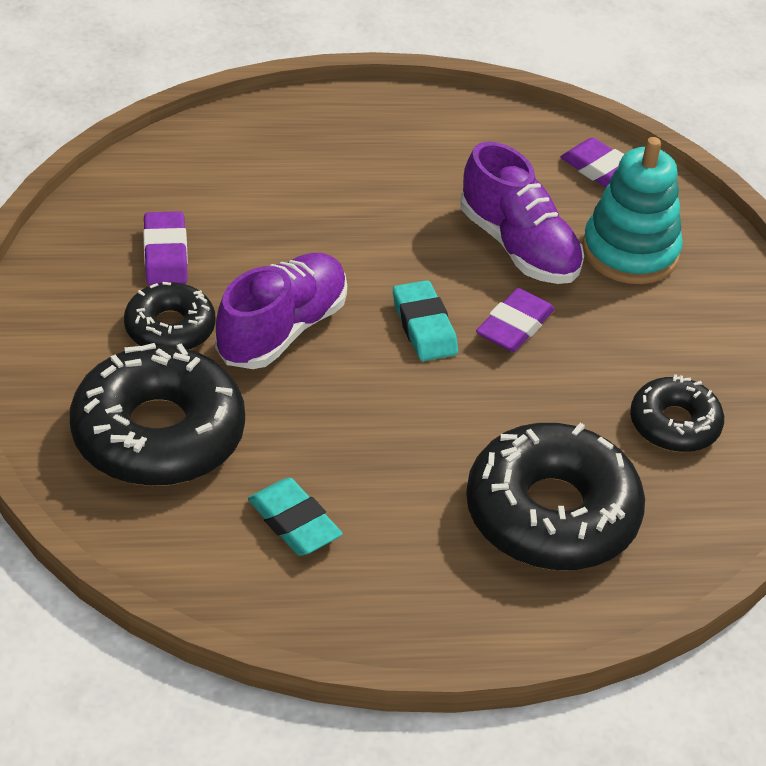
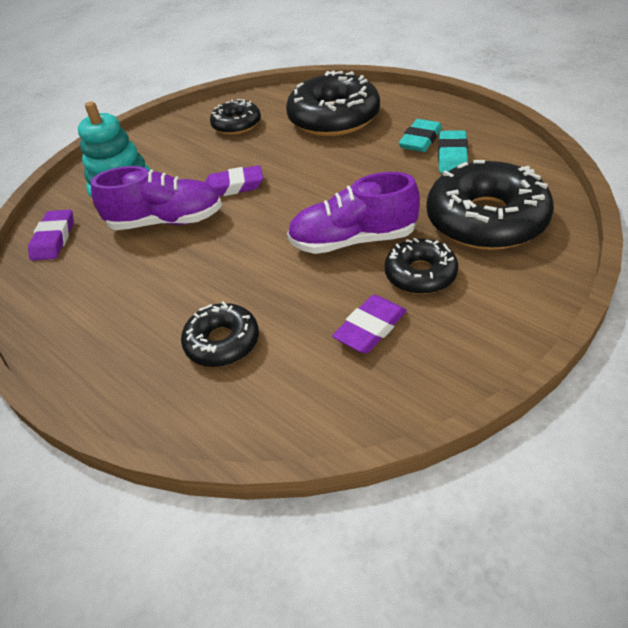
camera: 125 degrees left, 0 degrees up
turquoise eraser [393,280,458,361] -> turquoise eraser moved to [399,119,442,152]
purple shoe [460,141,584,284] -> purple shoe turned 75 degrees clockwise [91,166,222,230]
none -> black donut [181,302,259,367]

